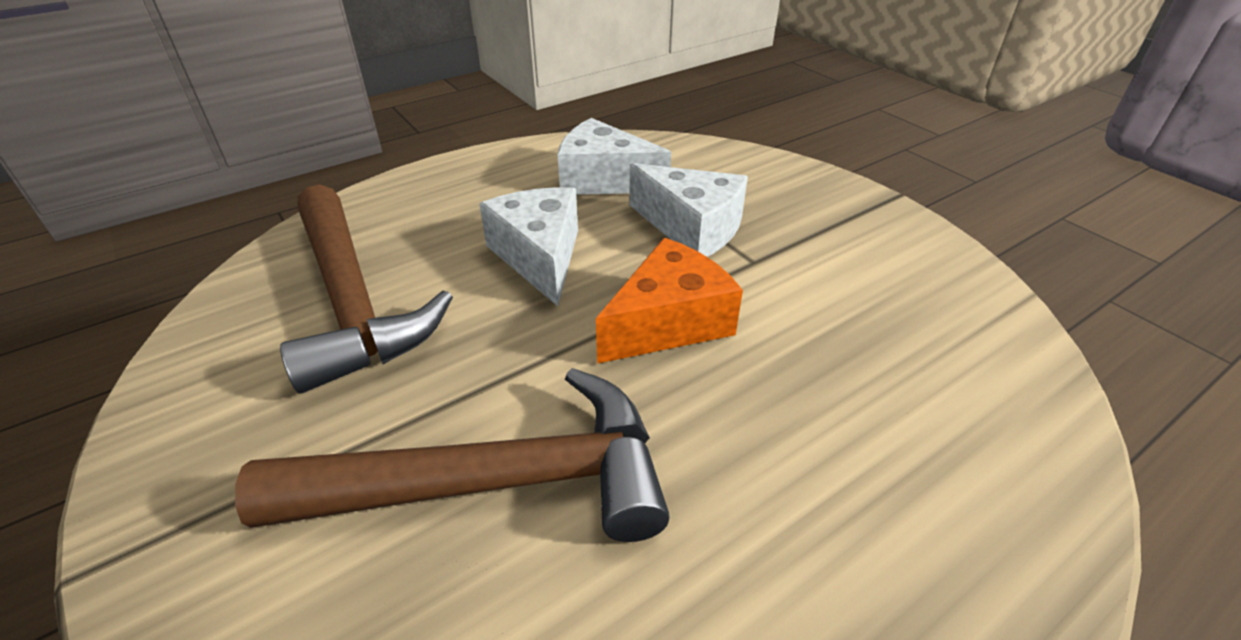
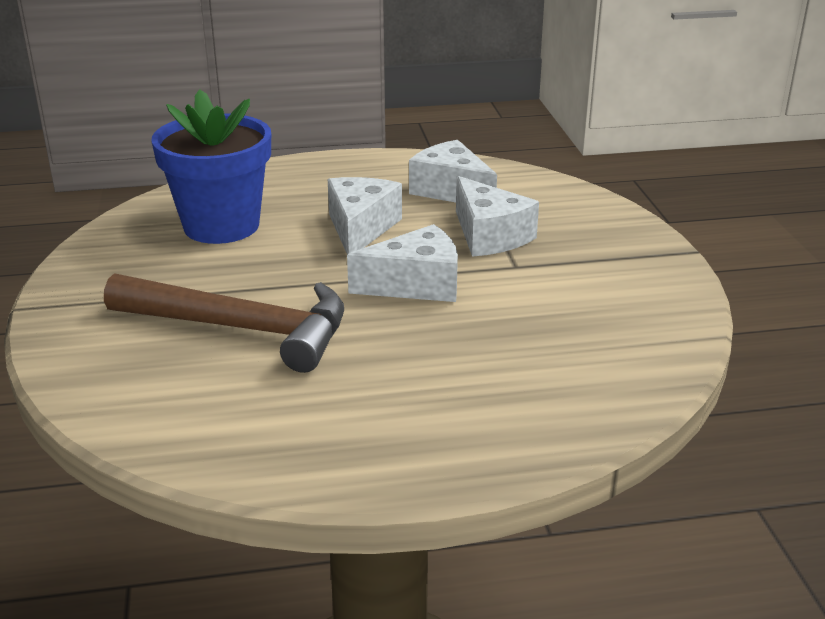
camera: 25 degrees right, 10 degrees down
brown hammer [280,184,453,394] -> blue flower pot [151,89,271,244]
orange cheese [596,238,743,364] -> white cheese [347,224,458,302]

